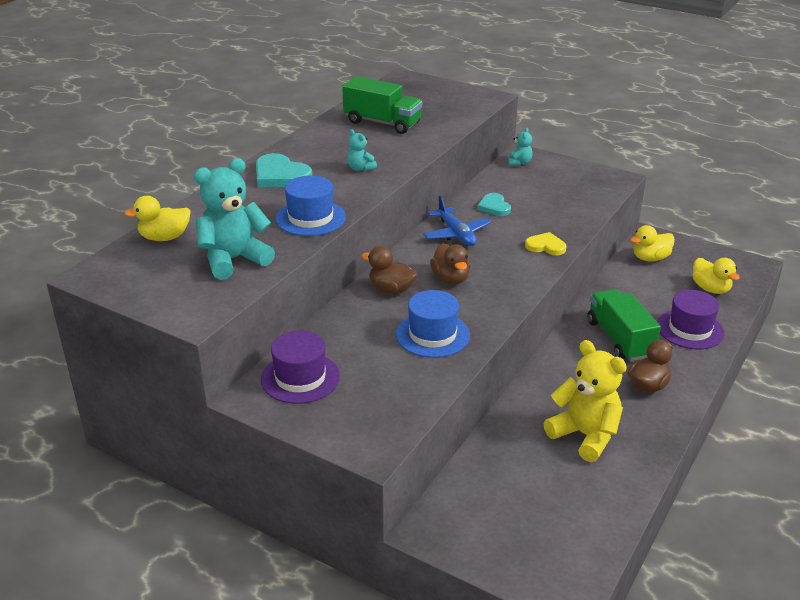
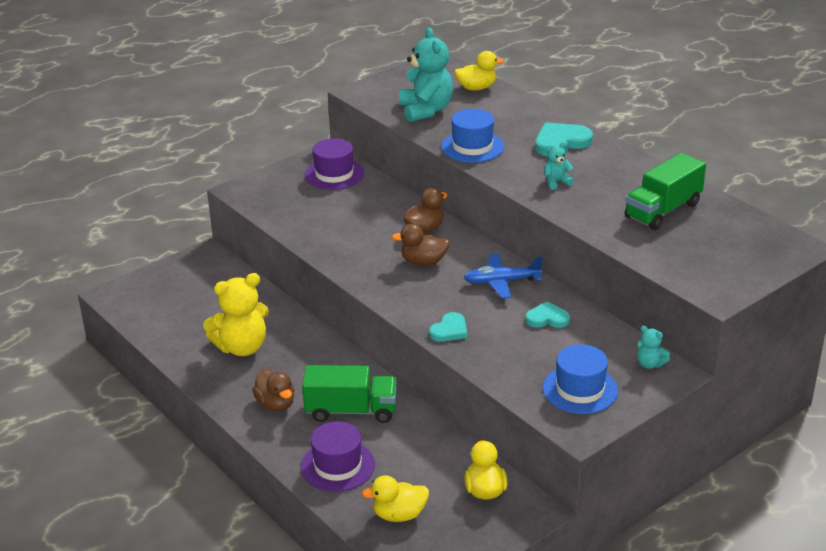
camera: 110 degrees right, 0 degrees up
yellow duck [124,196,191,241] -> yellow duck turned 75 degrees clockwise [454,51,504,91]
blue hat [396,290,470,358] -> blue hat moved to [542,344,618,414]
yellow heart [525,232,566,255] -> turquoise heart [429,312,467,342]

